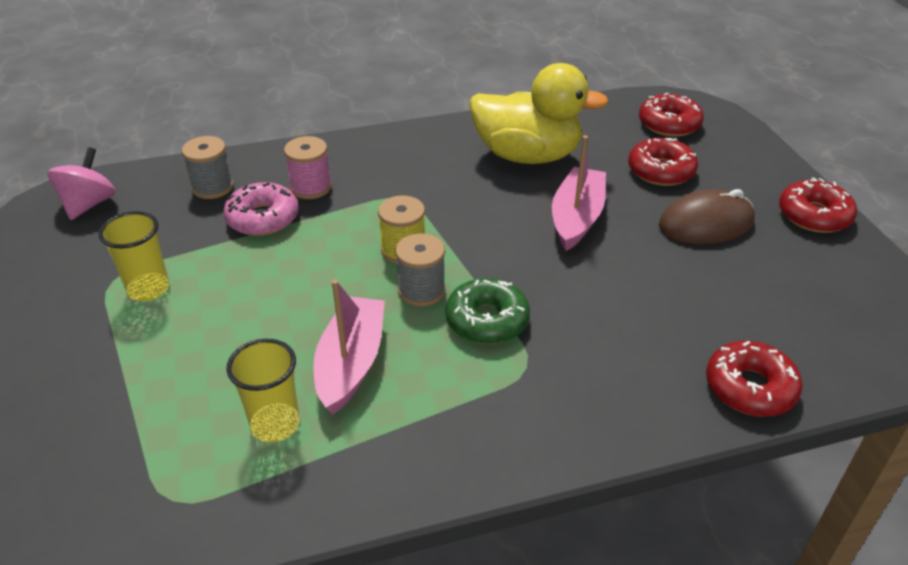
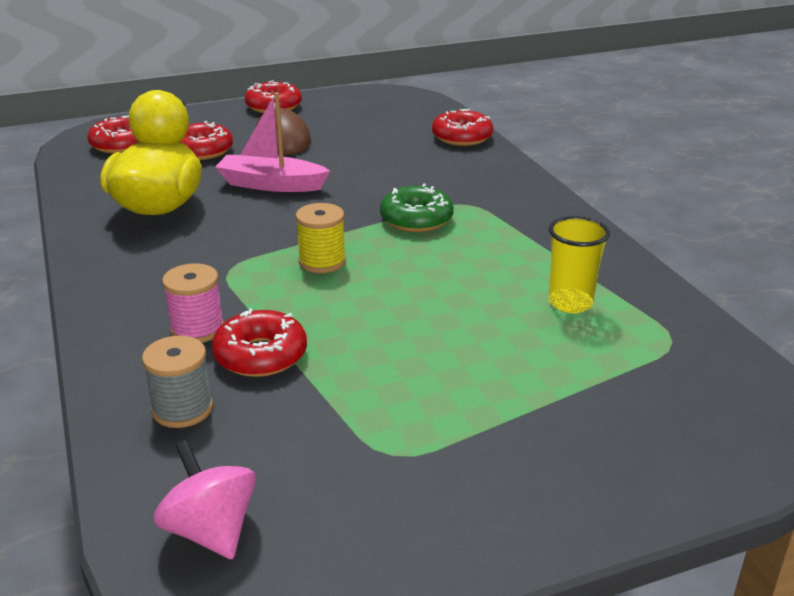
camera: 95 degrees left, 10 degrees down
pink spinning top [47,147,116,220] -> pink spinning top turned 45 degrees clockwise [153,440,256,560]
yellow cup [99,211,169,301] -> none
pink donut [224,182,299,236] -> red donut [212,308,307,377]
pink boat [313,280,385,414] -> none
grey spool [395,233,446,307] -> none

